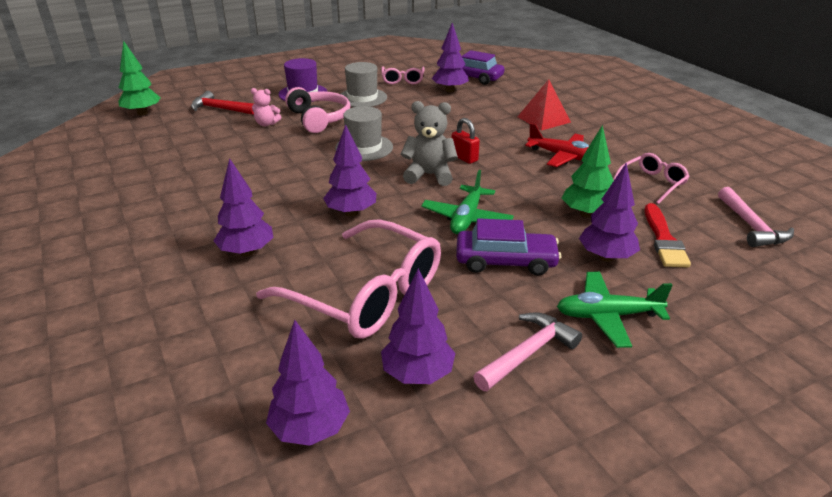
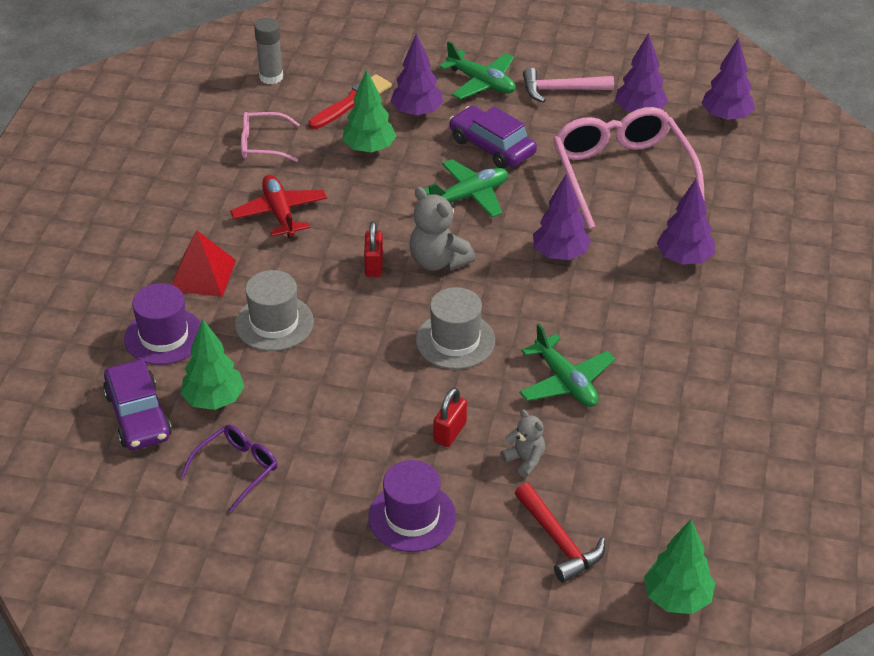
camera: 140 degrees left, 10 degrees up
pink teddy bear [251,88,281,126] -> grey teddy bear [501,409,545,477]
pink headphones [285,87,350,133] -> red padlock [433,388,467,447]
grey hat [340,62,387,107] -> grey hat moved to [235,270,314,351]
pink glasses [381,67,425,84] -> purple glasses [181,425,278,512]
purple tree [431,23,469,92] -> green tree [181,319,245,410]
pink hammer [718,187,794,247] -> grey glue stick [254,18,283,84]
none -> purple hat [124,283,201,365]
none -> green plane [519,323,615,407]

